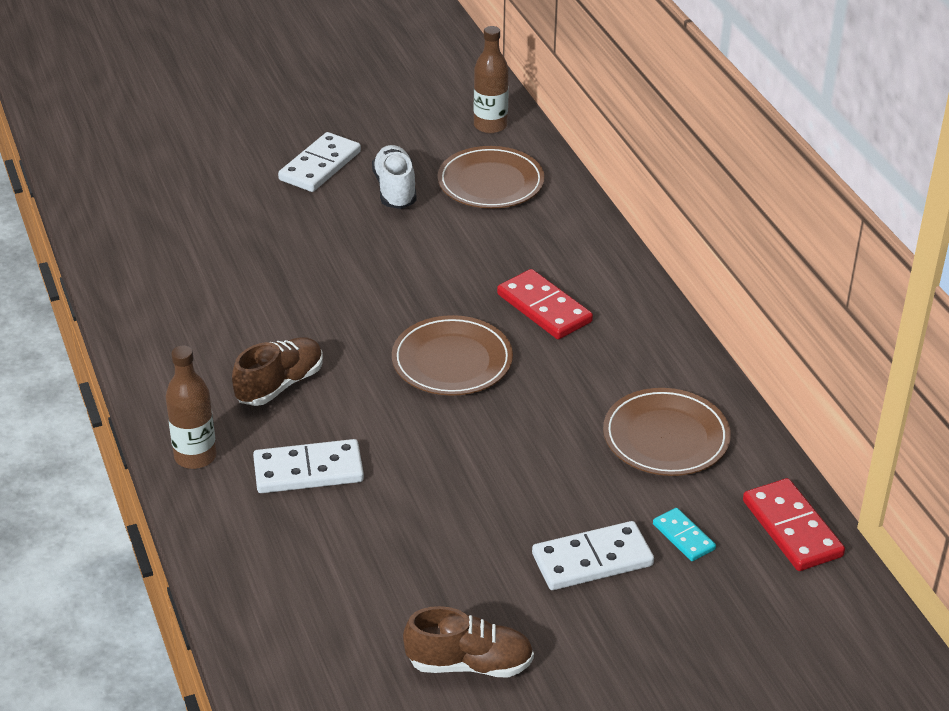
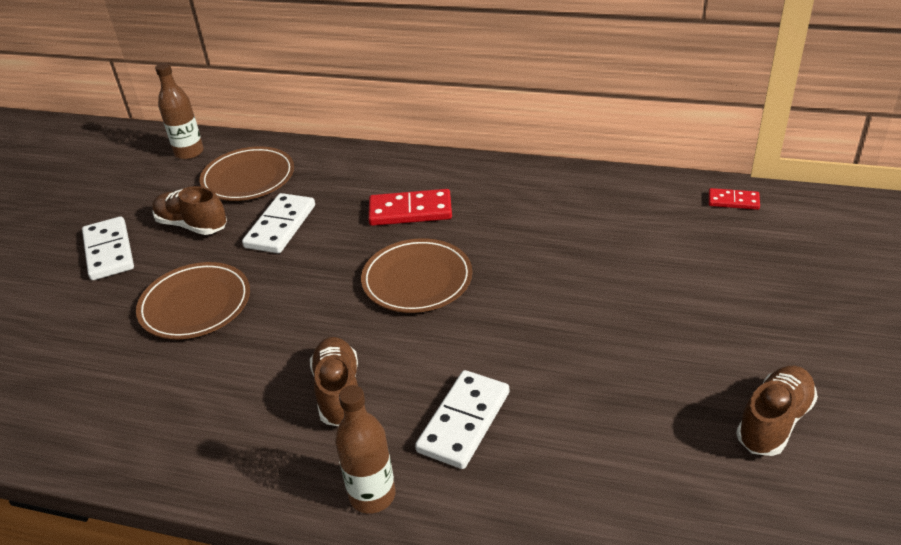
camera: 50 degrees left, 0 degrees up
white shoe [372,145,417,209] -> brown shoe [152,186,227,235]
white domino [532,521,654,590] -> white domino moved to [242,193,315,254]
brown plate [603,388,731,476] -> brown plate moved to [136,262,250,339]
turquoise domino [653,508,716,561] -> none
red domino [743,478,845,571] -> red domino [709,188,760,210], size x0.58

